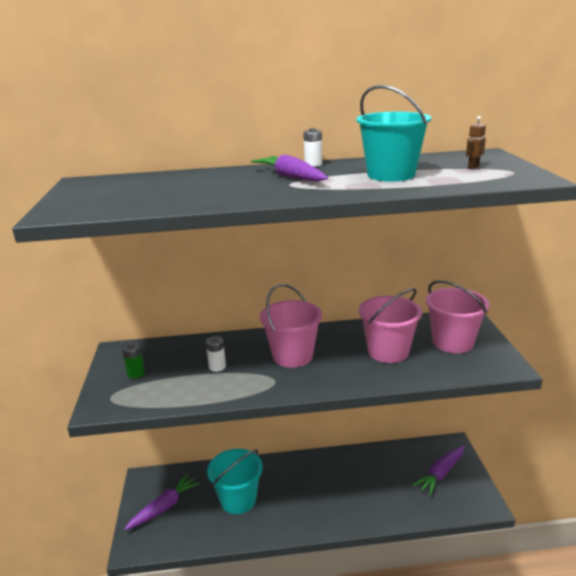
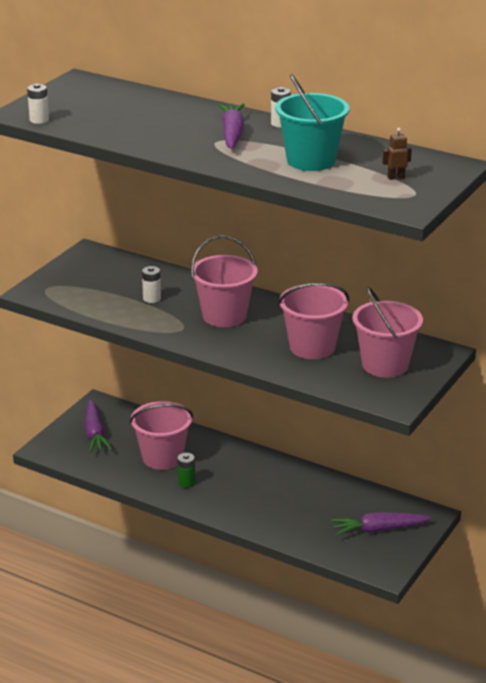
camera: 35 degrees right, 5 degrees up
green battery [122,342,145,378] -> green battery moved to [177,453,195,488]
purple carrot [124,474,200,530] -> purple carrot turned 90 degrees clockwise [85,400,112,453]
turquoise bucket [207,449,263,514] -> pink bucket [130,401,193,470]
none -> white battery [27,84,49,124]

